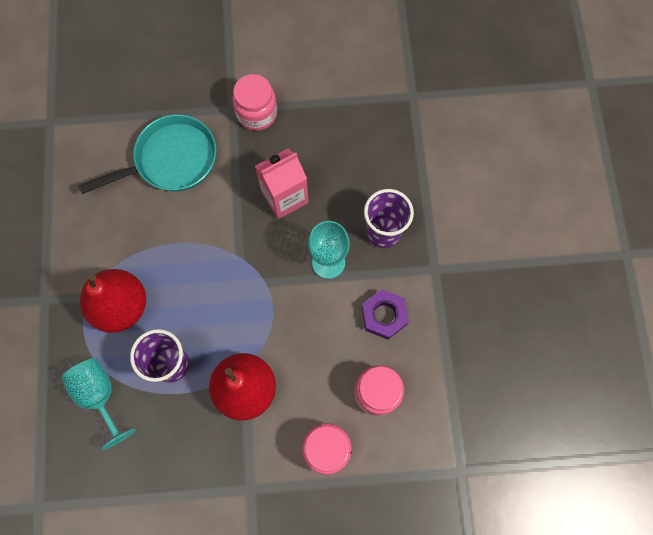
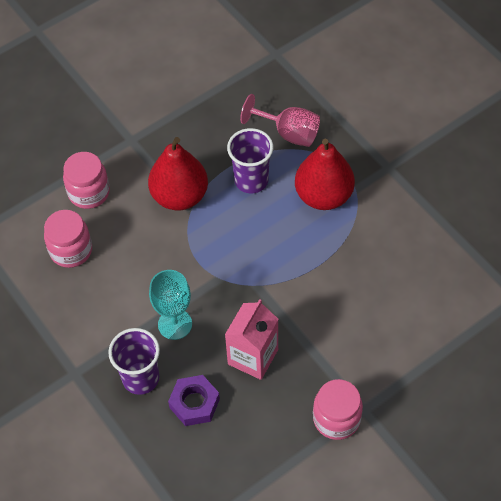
camera: 150 degrees right, 15 degrees down
turquoise goblet [62,358,136,450] -> pink goblet [240,94,320,147]
turquoise pan [78,114,216,194] -> none
purple nut [362,289,409,340] -> purple nut moved to [168,375,220,426]

